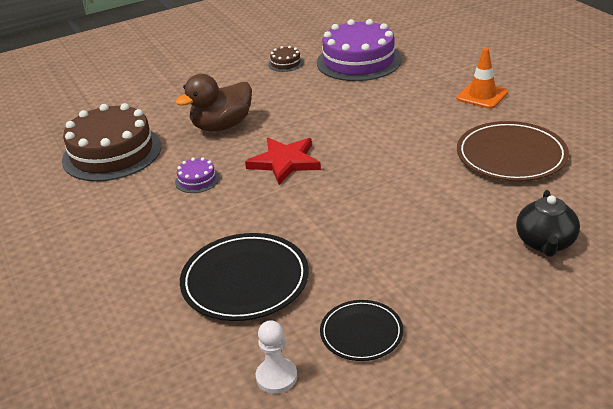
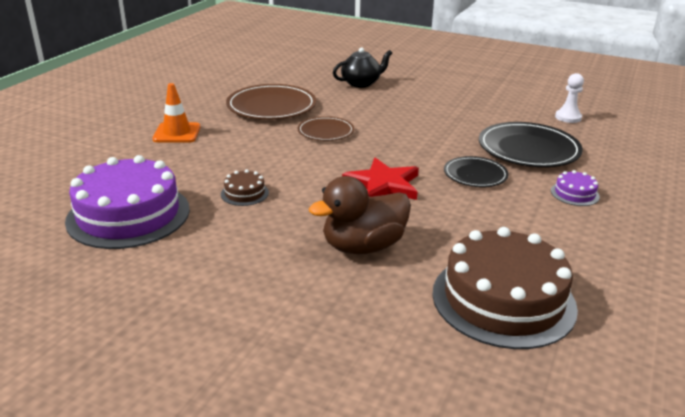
camera: 130 degrees left, 5 degrees down
brown duck [175,74,252,131] -> brown duck turned 135 degrees clockwise [309,176,411,254]
purple cake [175,157,220,193] -> purple cake moved to [551,170,600,206]
brown cake [268,46,304,72] -> brown cake moved to [221,170,269,206]
black plate [320,300,403,361] -> black plate moved to [444,156,509,187]
none -> brown plate [298,116,354,141]

